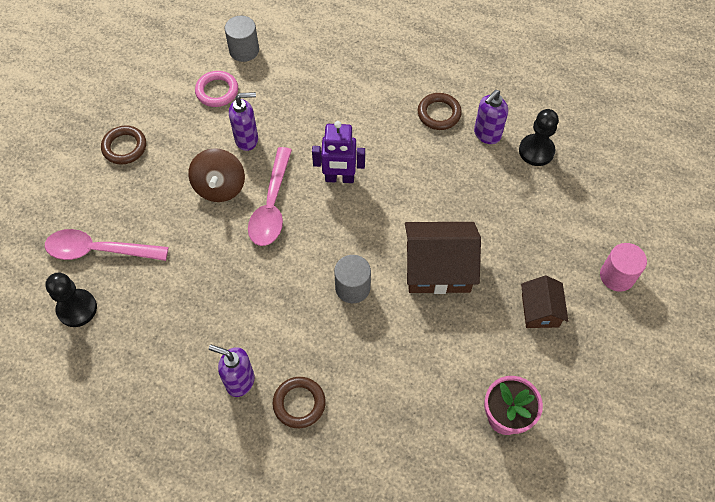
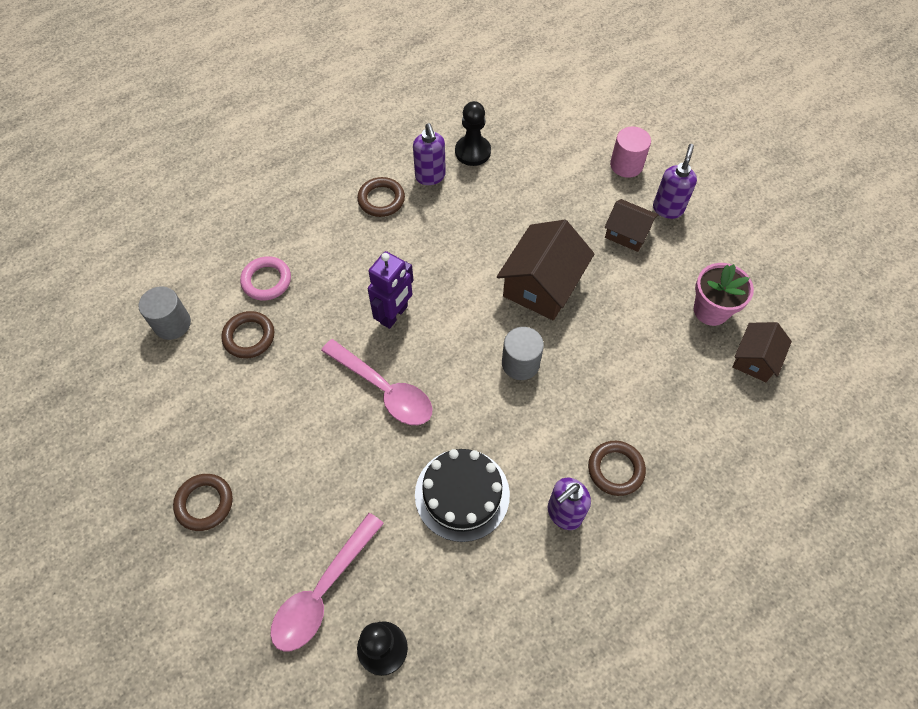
camera: 60 degrees left, 0 degrees up
brown spinning top [188,148,245,202] -> none
pink ring [195,71,238,107] -> pink ring moved to [240,256,291,301]
purple soap dispenser [229,92,258,151] -> purple soap dispenser moved to [653,144,697,219]
none -> brown ring [221,311,275,358]
none -> black cake [415,449,510,542]
none -> brown house [732,322,792,382]

